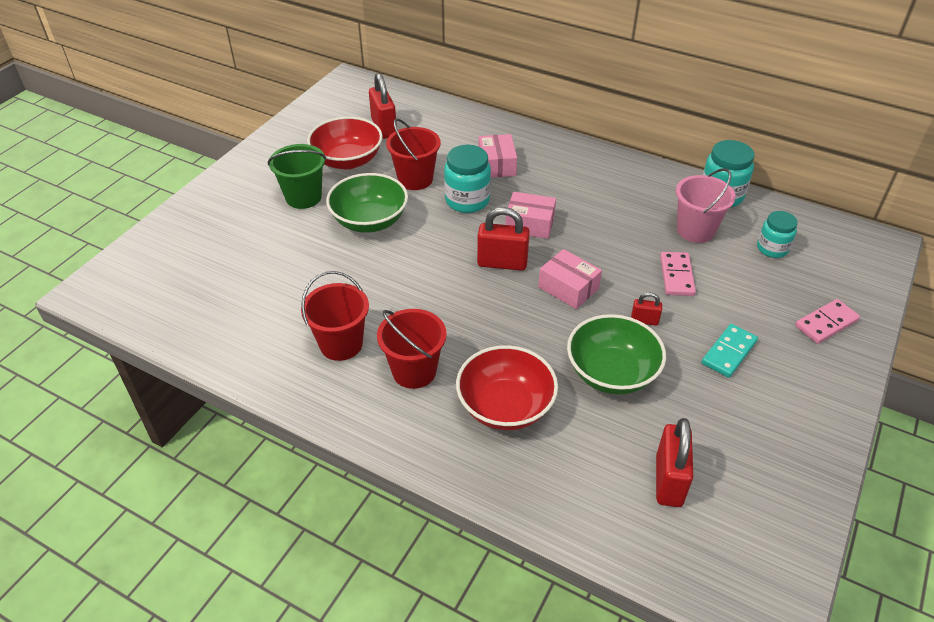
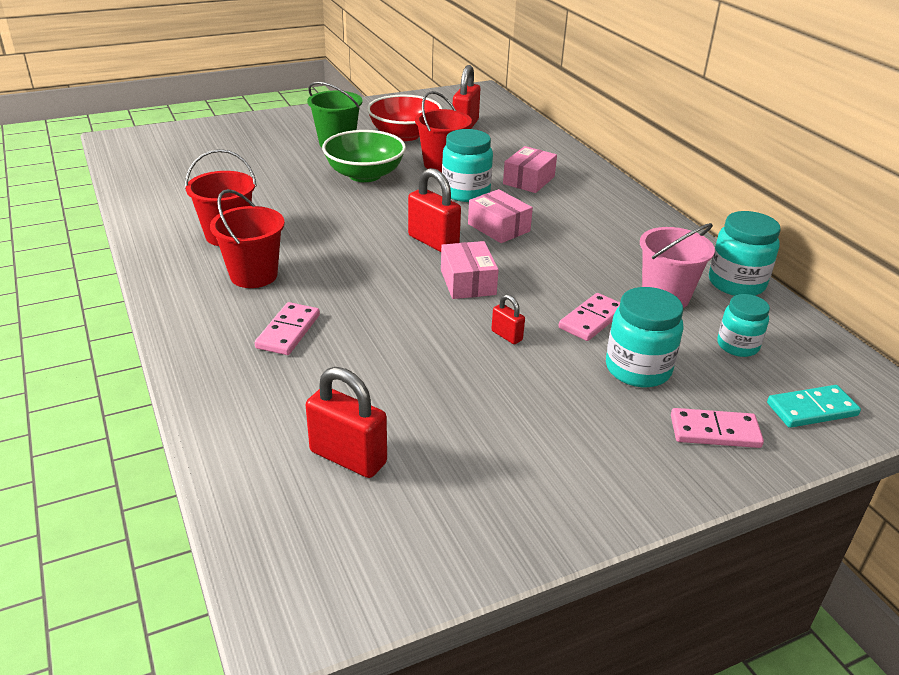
camera: 35 degrees right, 10 degrees down
red bowl [456,345,558,430] -> pink domino [255,302,320,355]
green bowl [567,314,666,395] -> none
red padlock [656,418,693,507] -> red padlock turned 75 degrees clockwise [306,367,387,478]
turquoise domino [702,324,758,378] -> turquoise domino moved to [767,385,861,428]
none -> turquoise jar [606,287,684,387]

